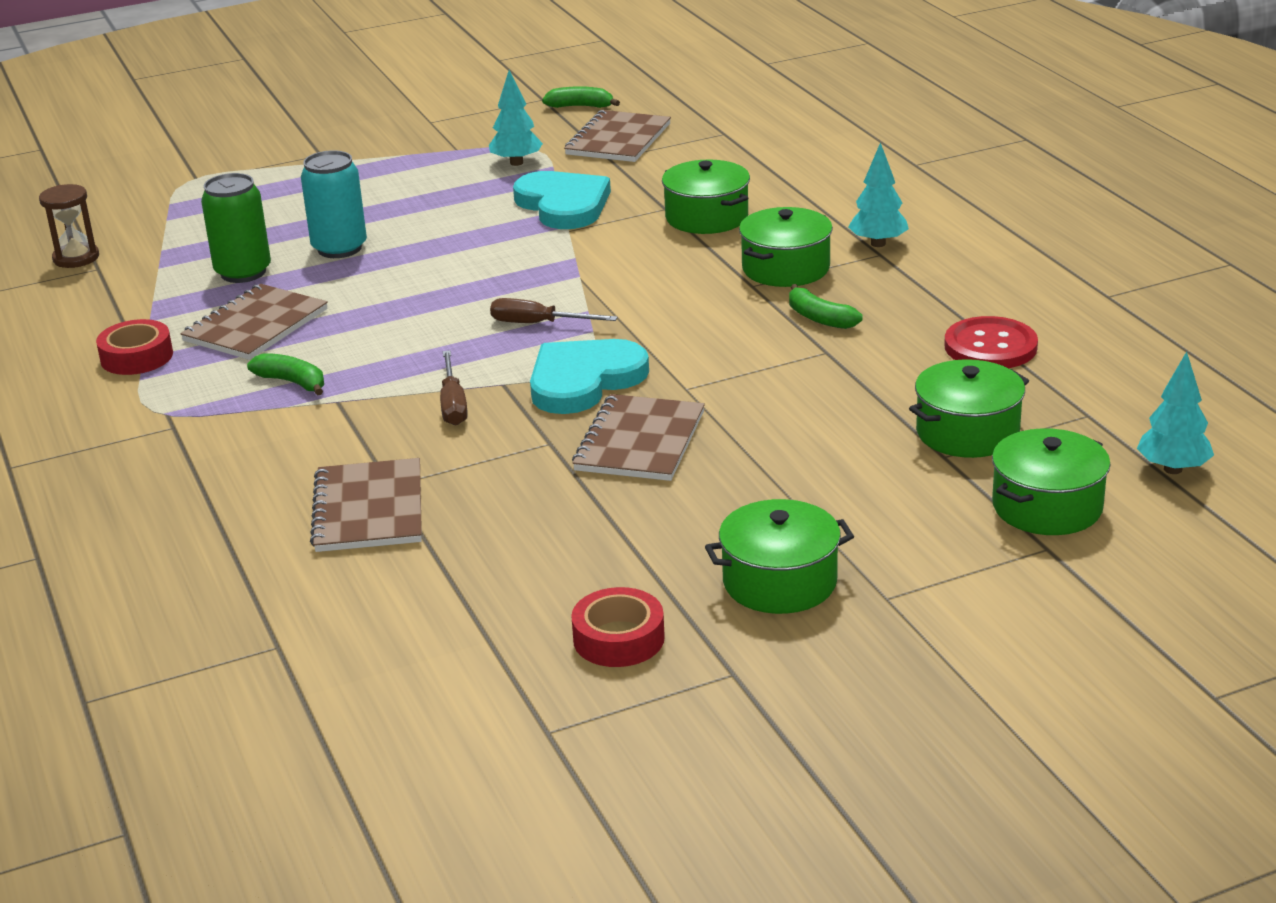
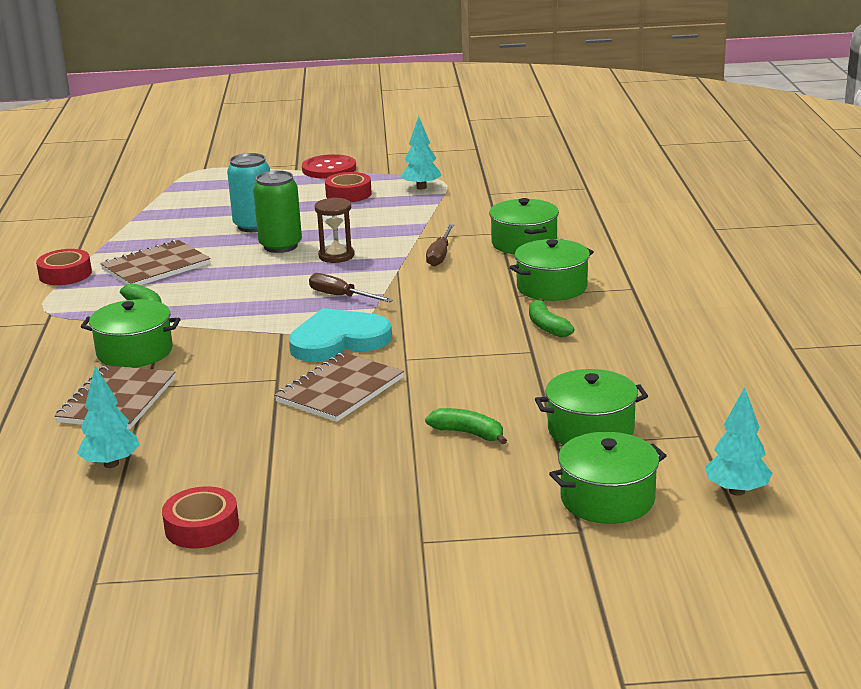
camera: 20 degrees right, 5 degrees down
brown hourglass [39,184,99,268] -> brown hourglass moved to [315,198,355,263]
green can [201,173,271,283] -> green can moved to [253,170,302,253]
brown screwdriver [440,350,468,425] -> brown screwdriver moved to [426,224,454,266]
turquoise heart [513,171,611,229] -> none
green banana [542,86,620,108] -> green banana moved to [425,408,507,445]
brown notebook [564,110,671,162] -> none
green pot [705,499,854,614] -> green pot moved to [81,299,181,368]
turquoise tree [848,142,909,247] -> turquoise tree moved to [77,366,140,468]
red button [944,316,1038,368] -> red button moved to [302,154,356,179]
none -> red tape [325,172,372,202]

